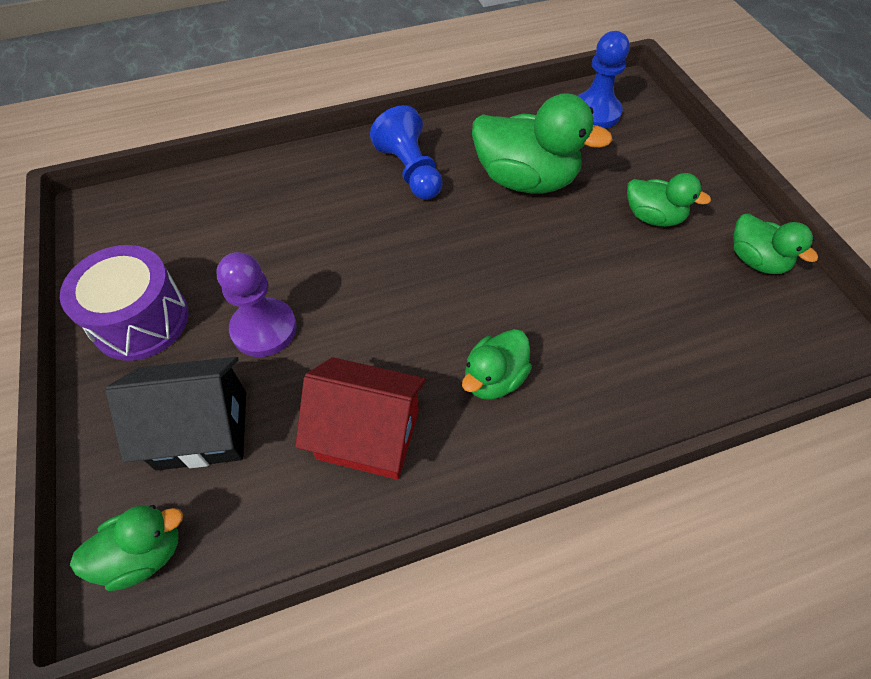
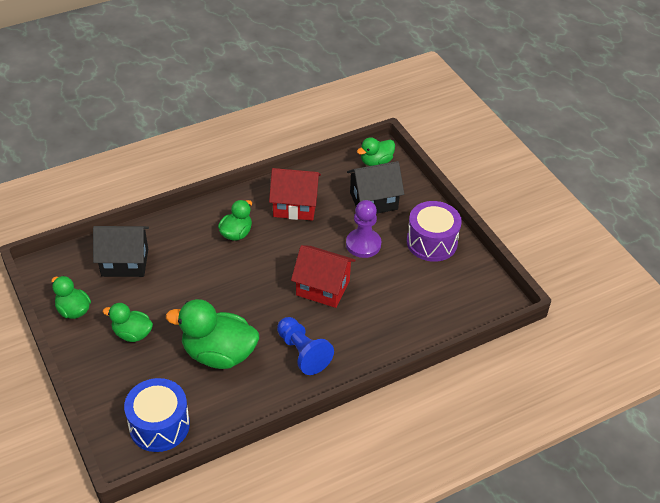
camera: 170 degrees right, 10 degrees down
blue pawn [577,31,630,129] -> blue drum [124,378,190,452]
none -> black house [93,226,149,277]
none -> red house [291,245,356,308]

